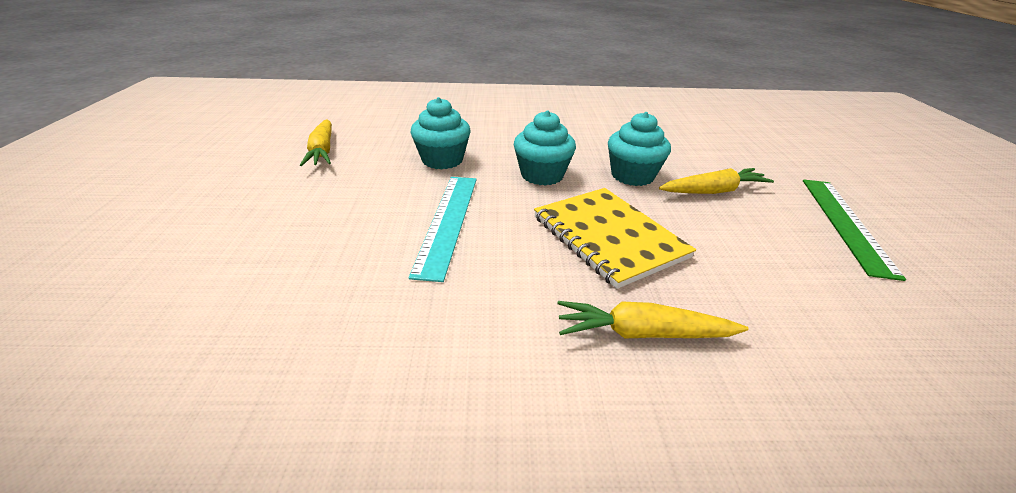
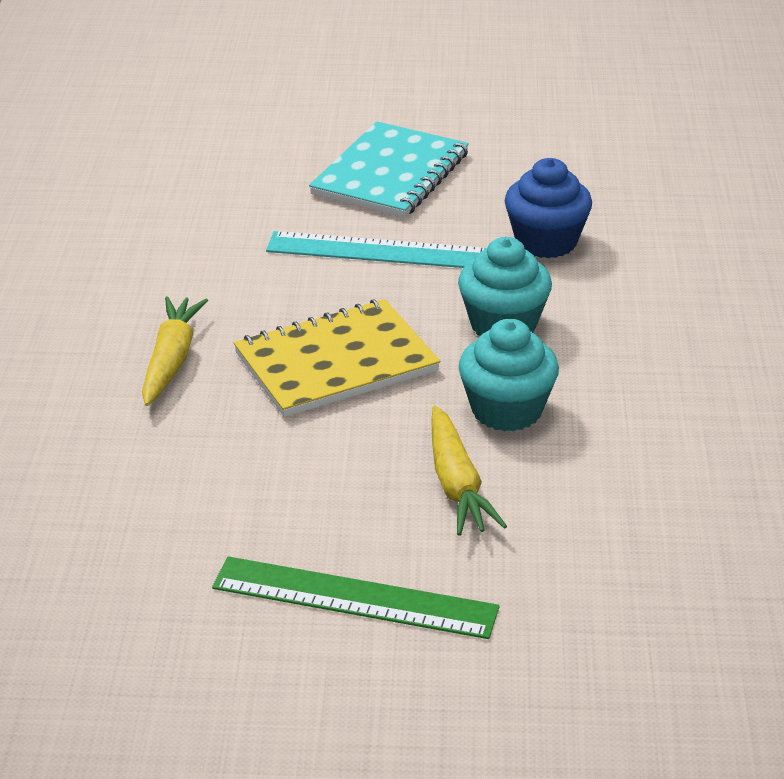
camera: 95 degrees right, 0 degrees up
yellow carrot [300,119,332,166] -> none
turquoise cupcake [410,97,471,170] -> blue cupcake [505,158,592,258]
none -> turquoise notebook [309,121,469,218]

